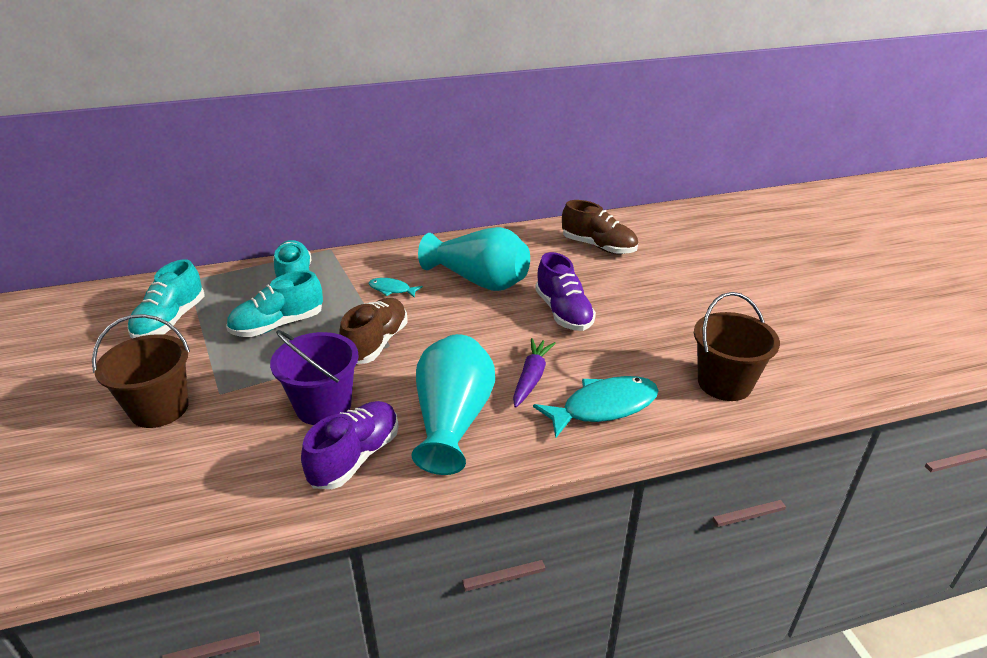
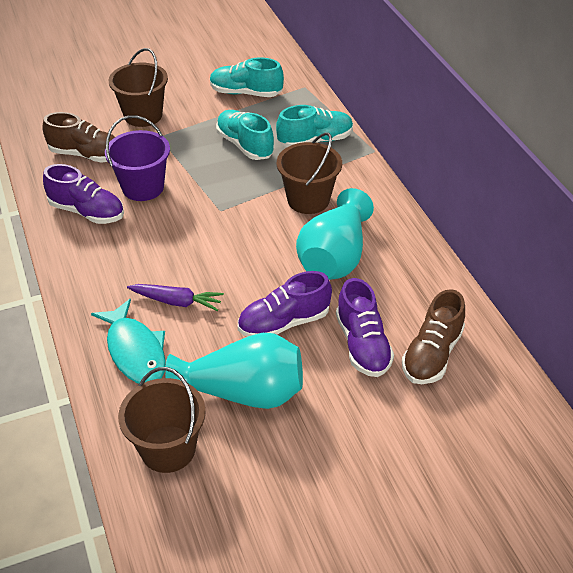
camera: 85 degrees right, 10 degrees up
brown shoe [339,298,408,364] -> brown shoe moved to [42,112,115,163]
turquoise fish [369,278,423,298] -> brown bucket [277,132,342,214]
turquoise vase [412,334,495,475] -> turquoise vase moved to [165,333,303,409]
none -> purple shoe [336,278,394,377]

